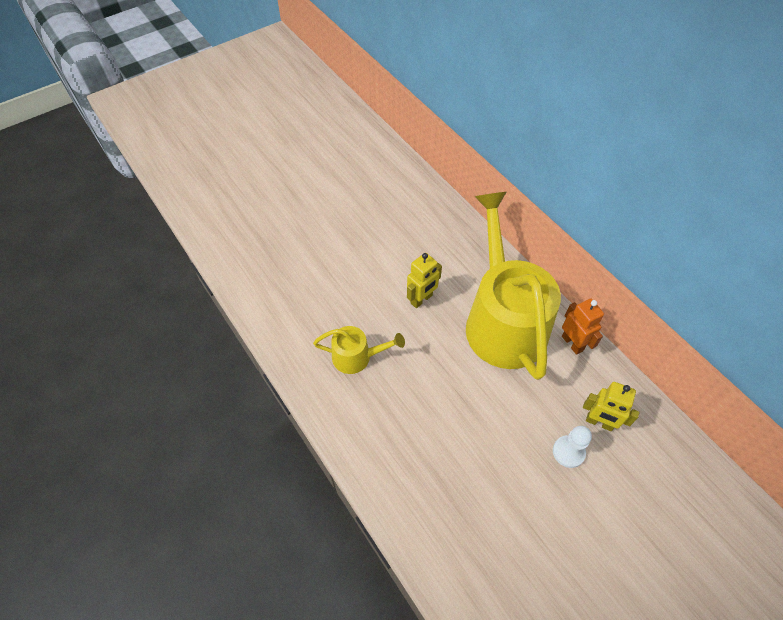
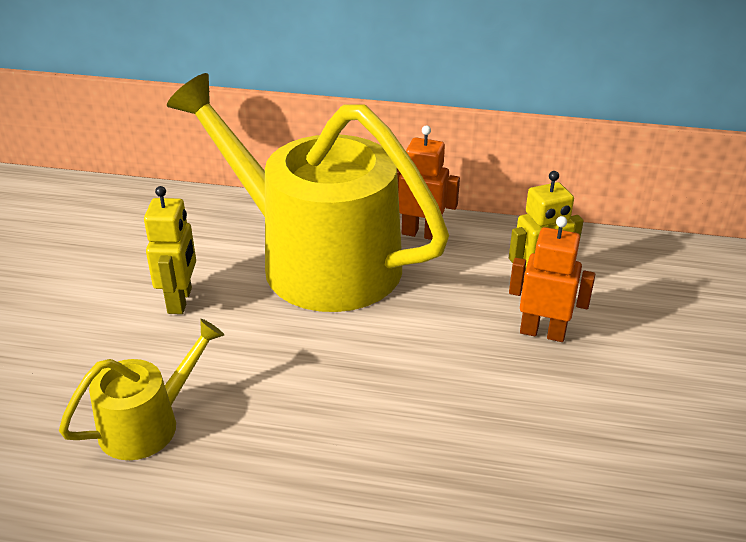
camera: 45 degrees left, 20 degrees down
white pawn [553,426,592,468] -> orange robot [509,216,595,342]

